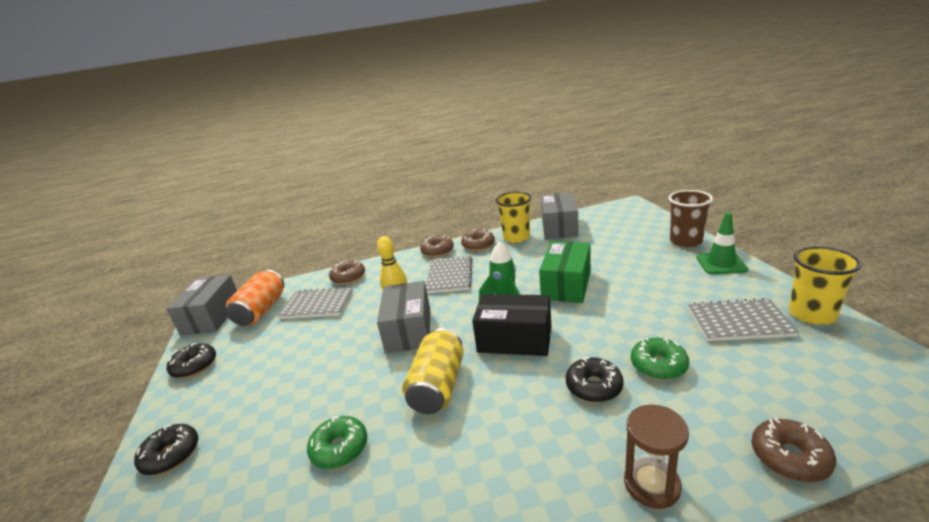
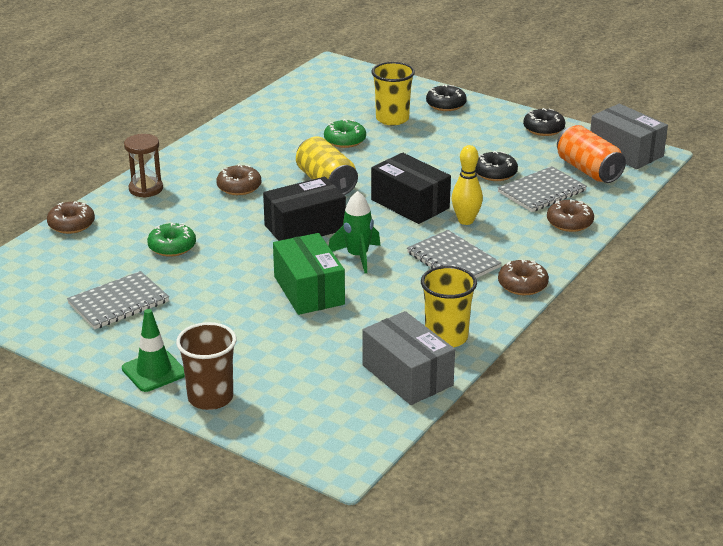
camera: 135 degrees right, 5 degrees up
grey box [377,281,430,353] -> black box [371,153,451,224]
brown donut [461,229,495,251] -> brown donut moved to [216,164,261,195]
black donut [566,357,624,402] -> black donut moved to [476,151,518,181]
yellow cup [789,246,862,325] -> yellow cup moved to [371,62,415,125]

